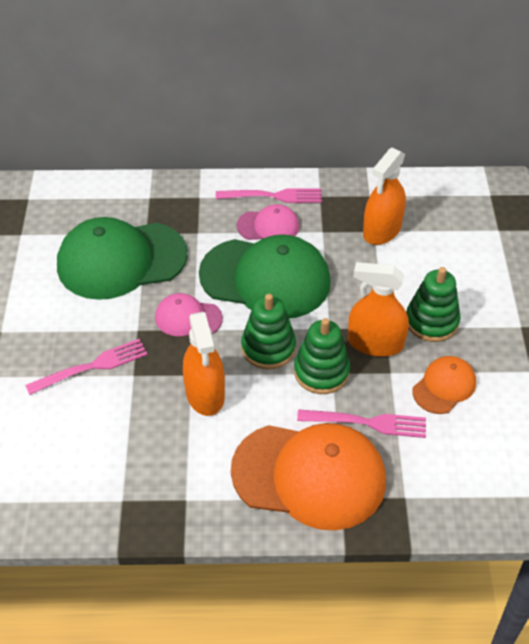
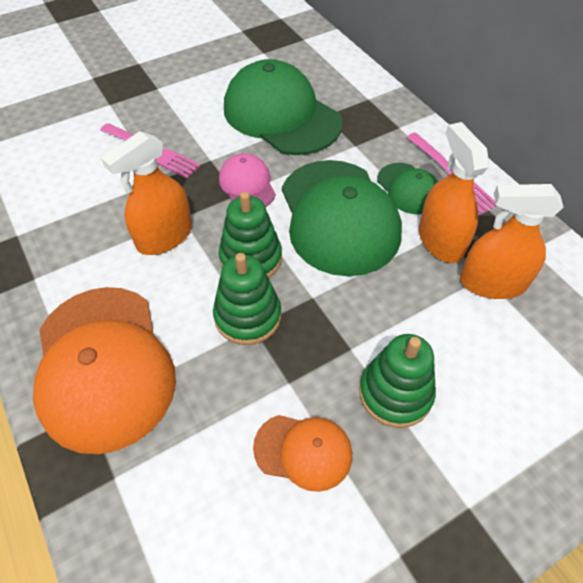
camera: 60 degrees right, 5 degrees up
pink cap [237,204,299,240] -> green cap [377,163,438,214]
pink fork [297,409,426,438] -> none
orange spray bottle [348,262,409,357] -> orange spray bottle moved to [419,122,489,263]

